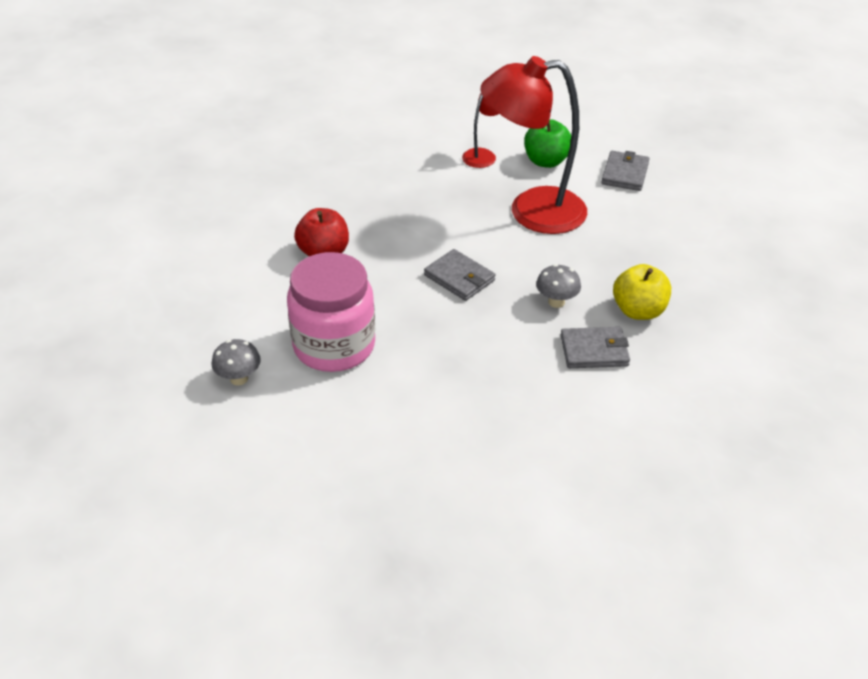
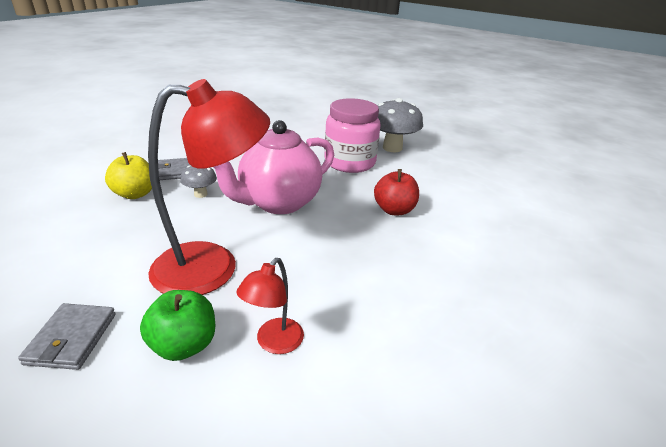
camera: 165 degrees right, 10 degrees down
grey mushroom [211,339,261,385] -> grey mushroom [377,98,423,152], size x1.94
grey wallet [424,249,496,301] -> pink teapot [214,120,334,214]

